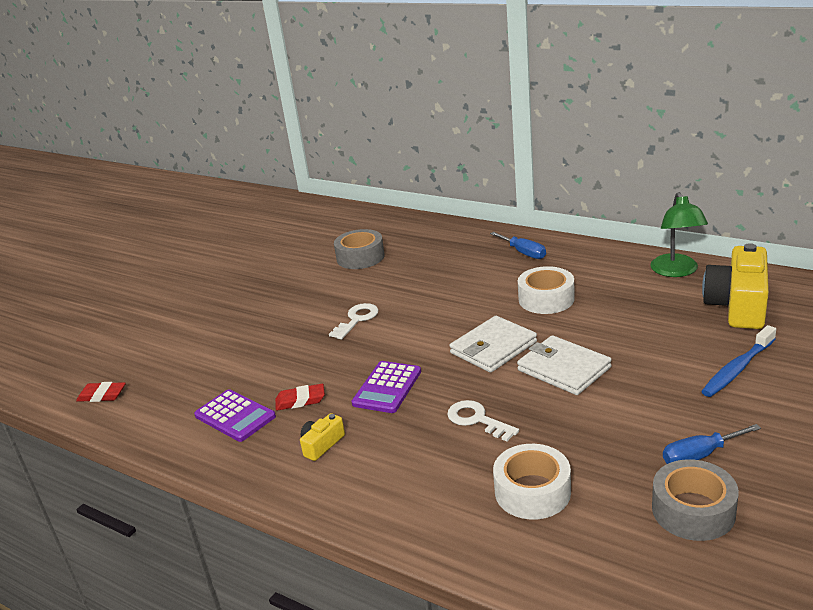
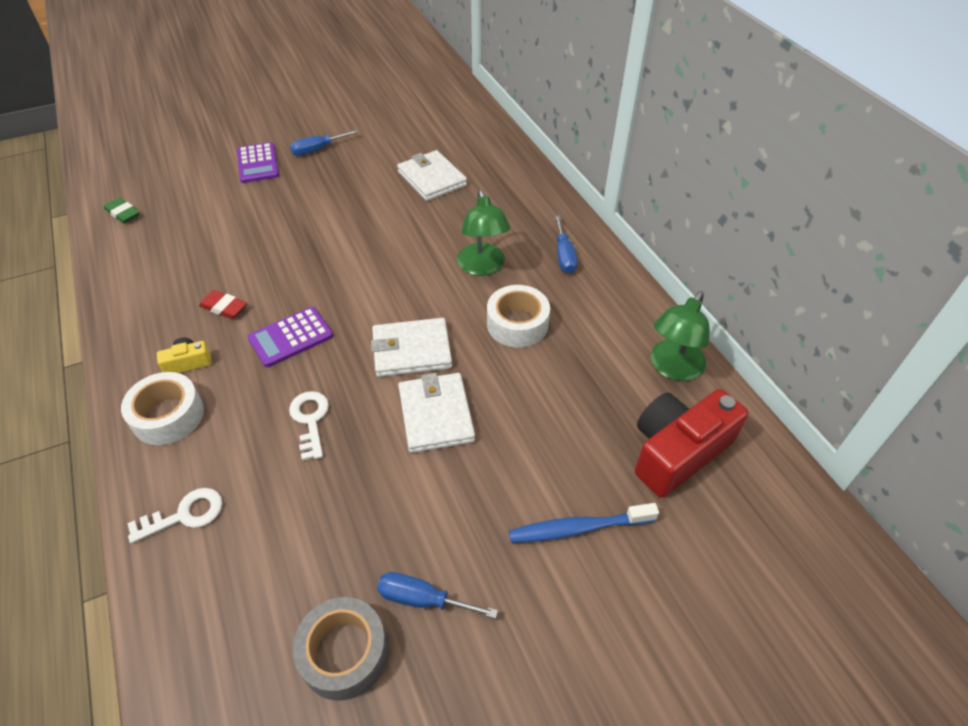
camera: 30 degrees right, 20 degrees up
red eraser [76,382,126,402] -> green eraser [104,197,140,223]
purple calculator [194,389,276,442] -> purple calculator moved to [237,142,279,183]
white key [329,303,378,339] -> white key moved to [127,488,222,544]
grey tape [334,229,385,269] -> white wallet [397,150,467,201]
white tape [493,444,571,519] -> white tape moved to [121,372,204,445]
yellow camera [702,243,769,329] -> red camera [635,389,749,497]
none -> blue screwdriver [290,130,358,156]
none -> green lamp [457,189,511,276]

